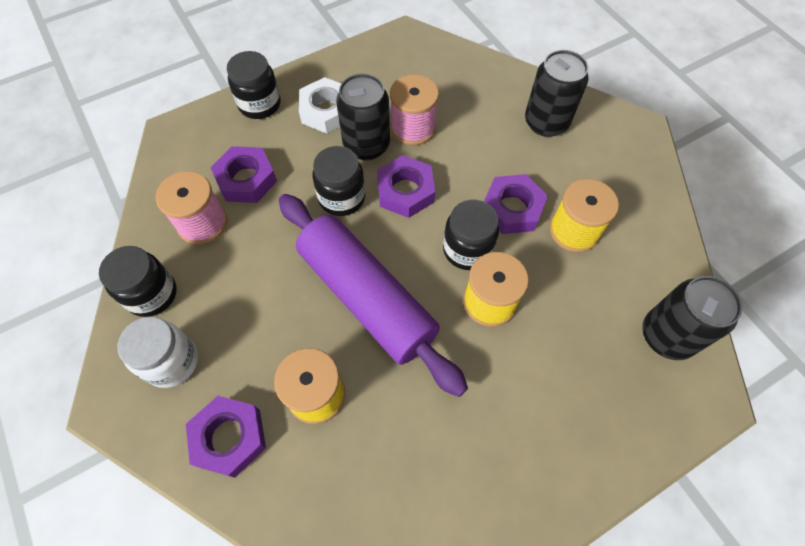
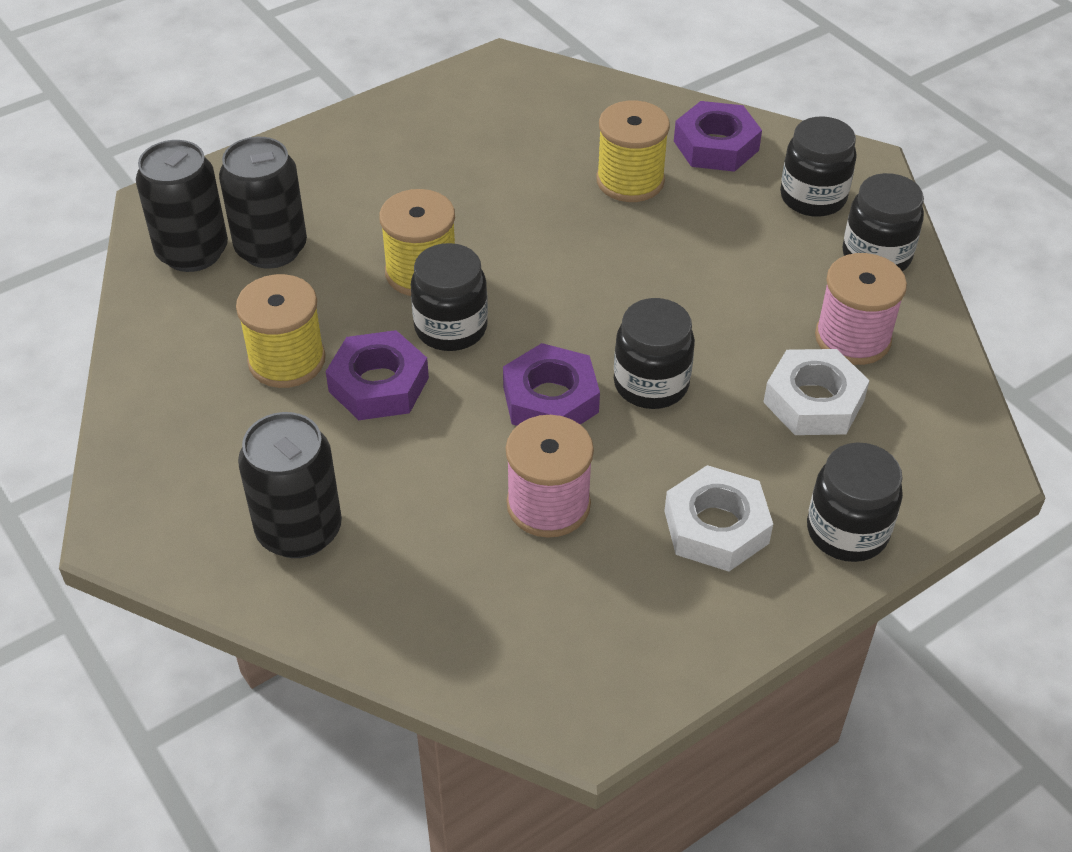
camera: 175 degrees right, 15 degrees down
white jar [117,317,198,388] -> black jar [780,116,857,217]
purple nut [211,146,277,203] -> white nut [763,349,870,435]
purple rolling pin [279,194,468,397] -> none
black can [336,73,390,161] -> black can moved to [219,137,307,269]

